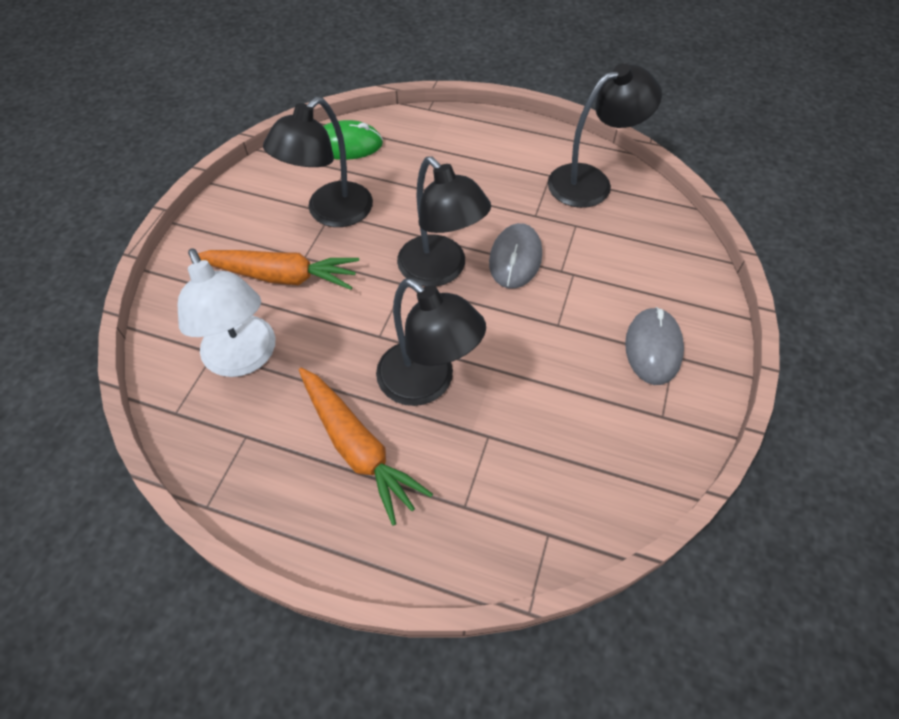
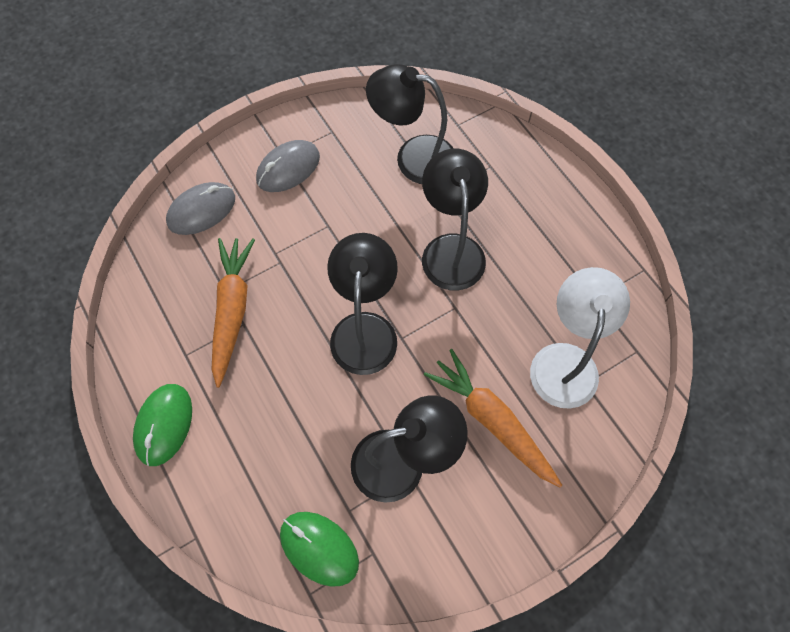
camera: 140 degrees left, 10 degrees up
orange carrot [299,368,433,526] -> orange carrot moved to [212,238,255,388]
grey mouse [489,223,542,289] -> grey mouse moved to [166,182,235,235]
black lamp [548,63,662,208] -> black lamp moved to [366,64,454,184]
none -> green mouse [133,384,192,466]

